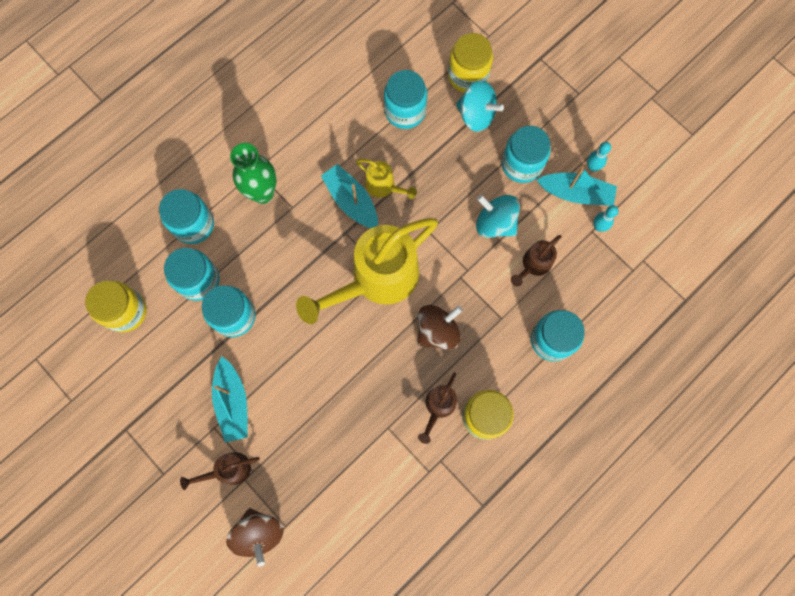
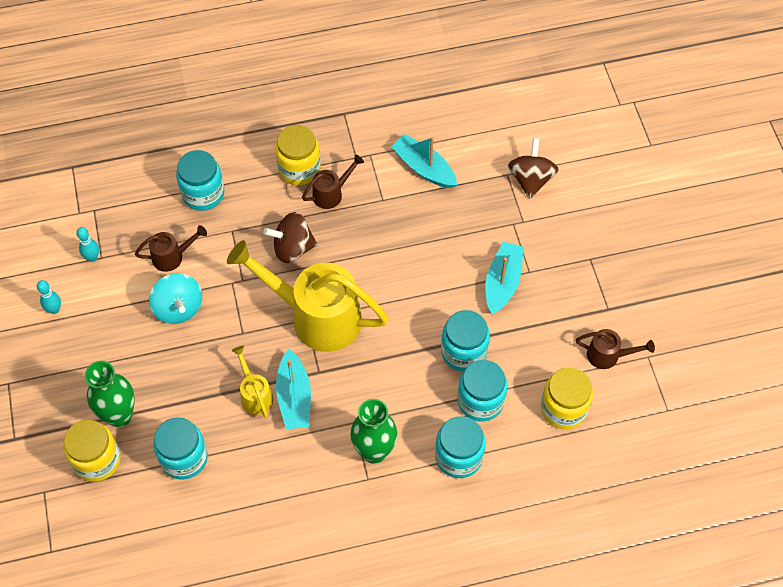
camera: 150 degrees left, 15 degrees down
brown watering can [180,452,260,490] -> brown watering can moved to [576,329,655,369]
yellow watering can [296,218,438,324] -> yellow watering can turned 150 degrees counterclockwise [227,240,389,352]
turquoise spinning top [456,80,504,132] -> green vase [85,361,135,427]
turquoise jar [502,126,551,183] -> none
turquoise boat [537,167,617,206] -> turquoise boat moved to [391,134,457,188]

